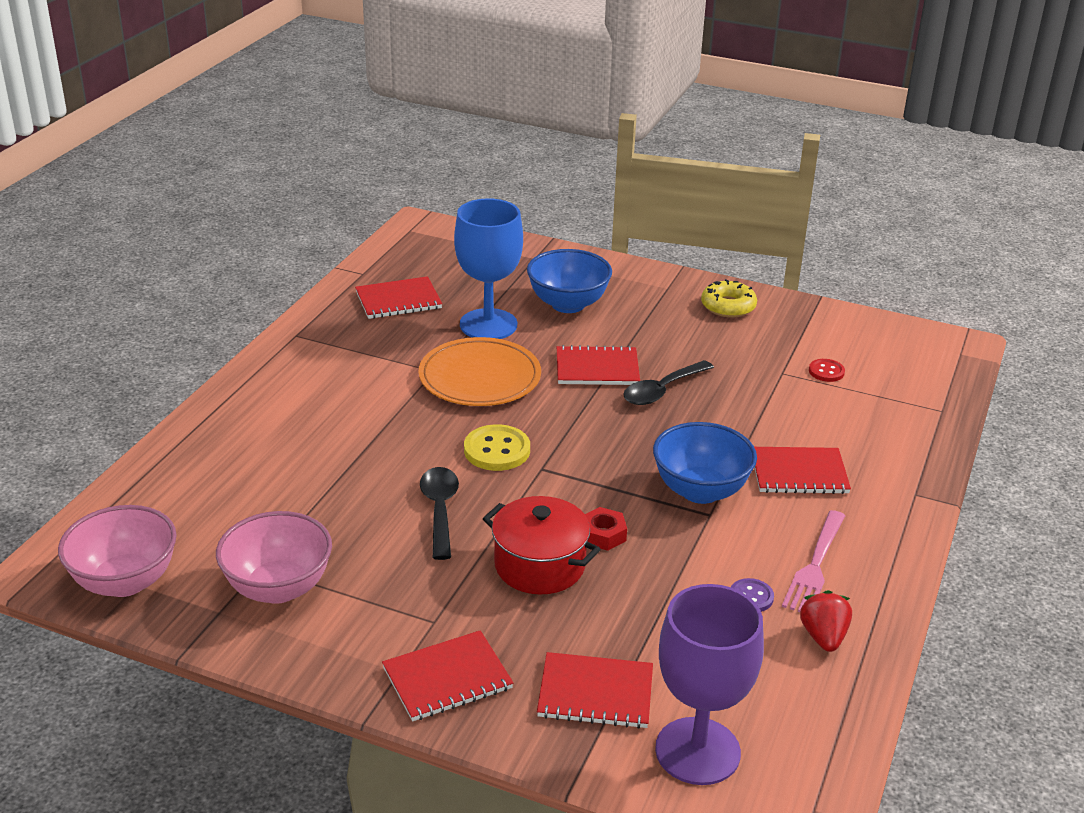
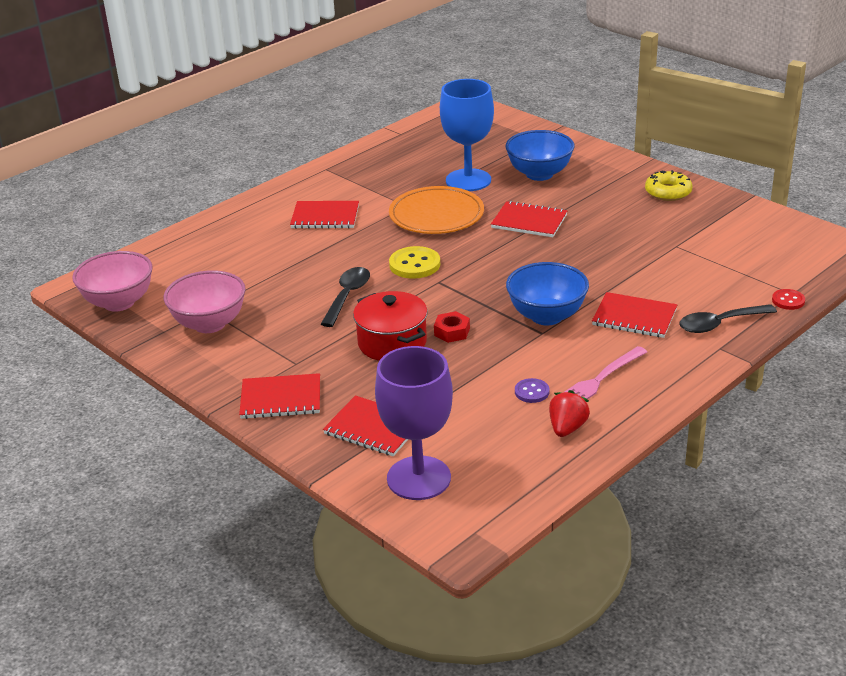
camera: 25 degrees right, 0 degrees up
red notebook [355,276,442,319] -> red notebook moved to [290,201,359,229]
black spoon [623,360,714,405] -> black spoon moved to [679,304,777,333]
red button [809,359,845,382] -> red button moved to [772,289,805,310]

